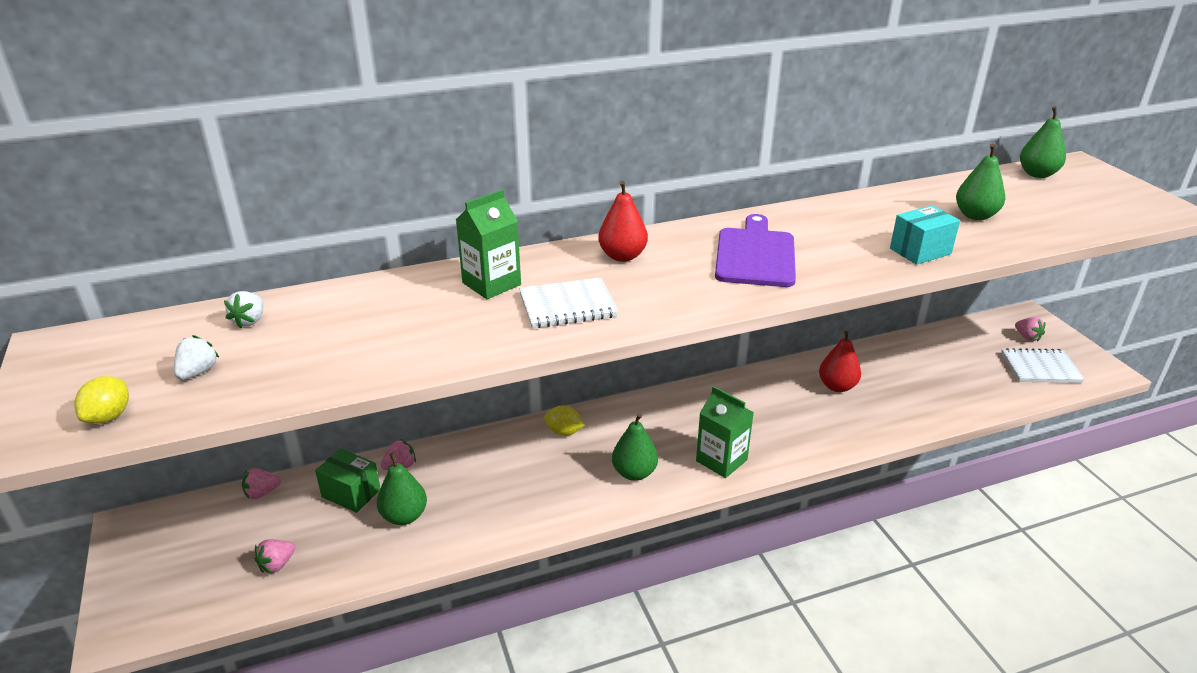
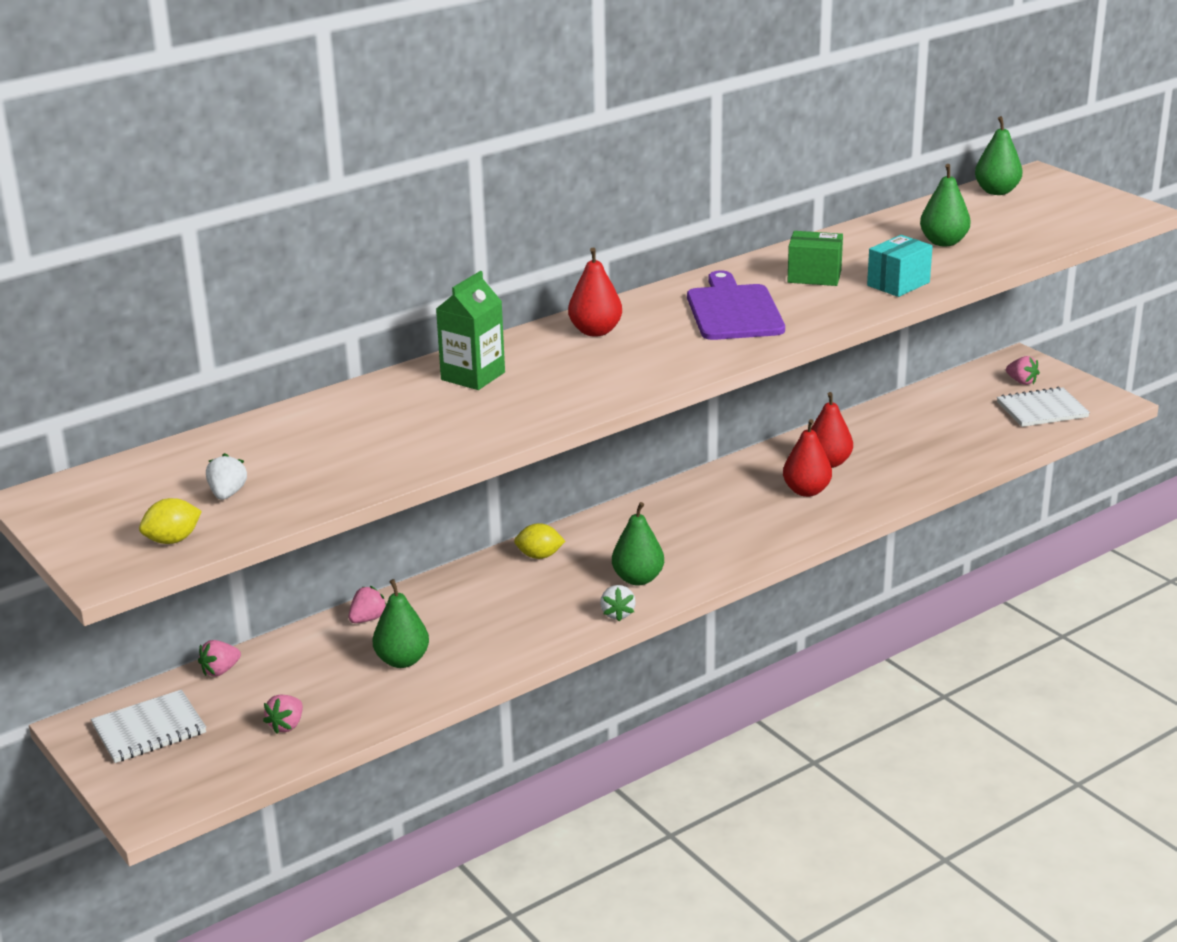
camera: 15 degrees left, 5 degrees down
yellow lemon [74,376,129,424] -> yellow lemon turned 60 degrees clockwise [139,498,202,544]
white strawberry [224,291,263,328] -> white strawberry moved to [600,585,636,621]
green box [315,448,380,513] -> green box moved to [787,231,843,286]
white notebook [519,277,618,328] -> white notebook moved to [91,689,206,763]
green carton [696,386,754,478] -> none
none -> red pear [783,419,832,497]

